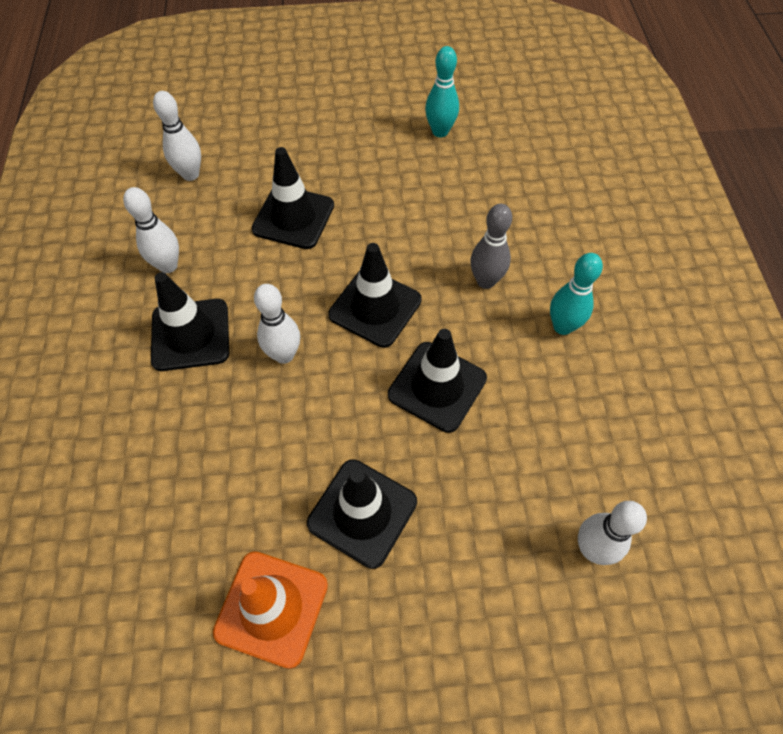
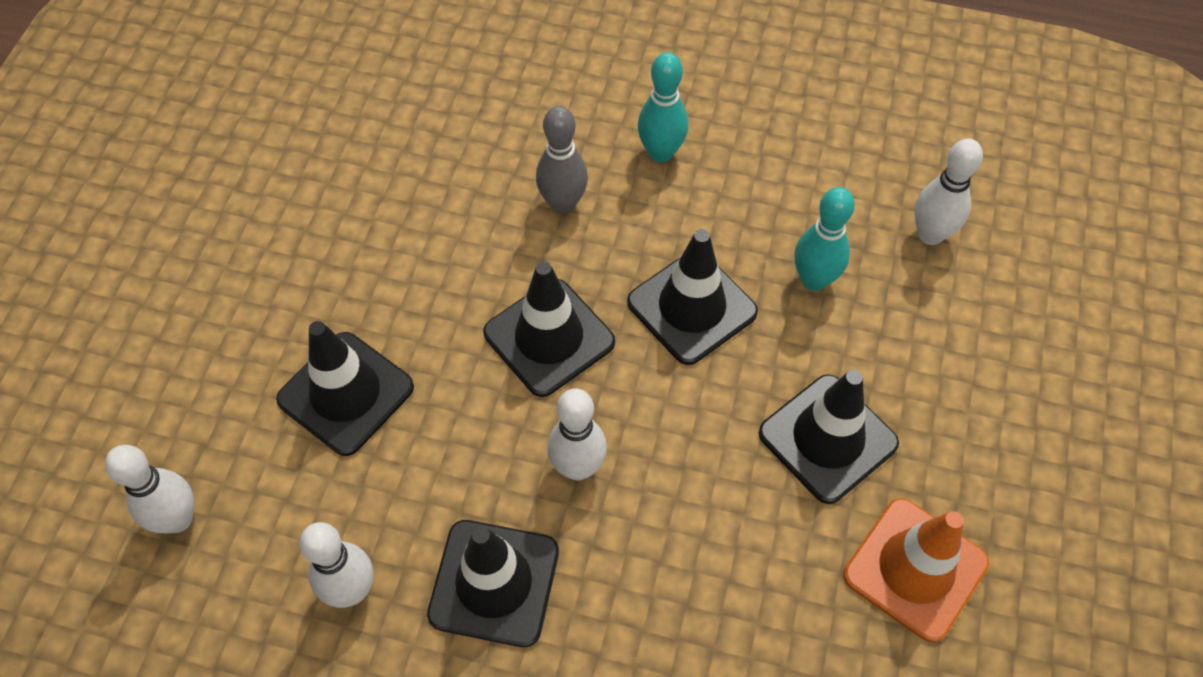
camera: 70 degrees left, 0 degrees up
turquoise bowling pin [425,46,459,137] -> turquoise bowling pin moved to [795,187,855,291]

